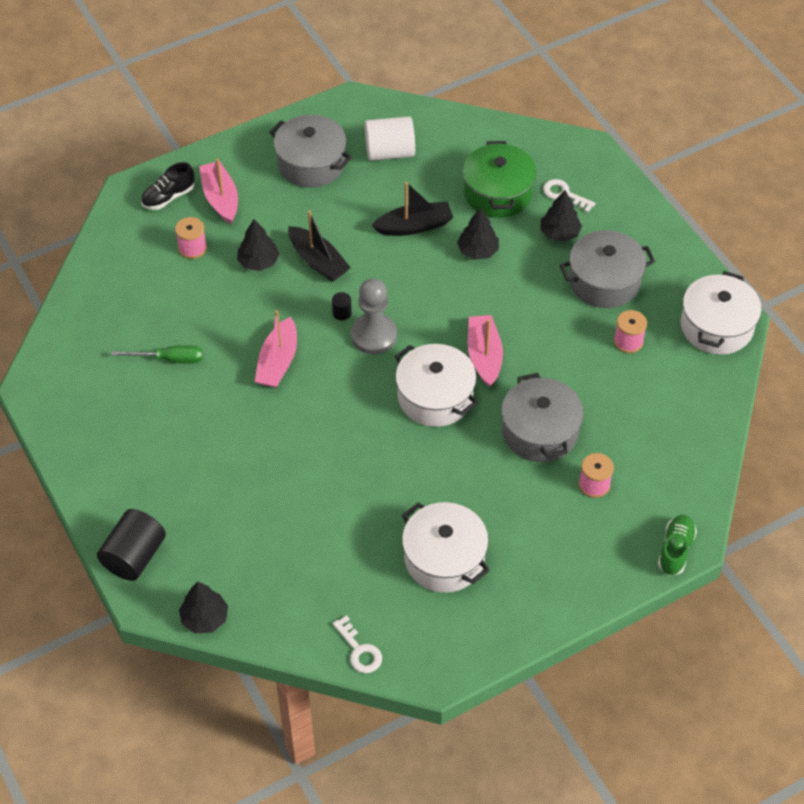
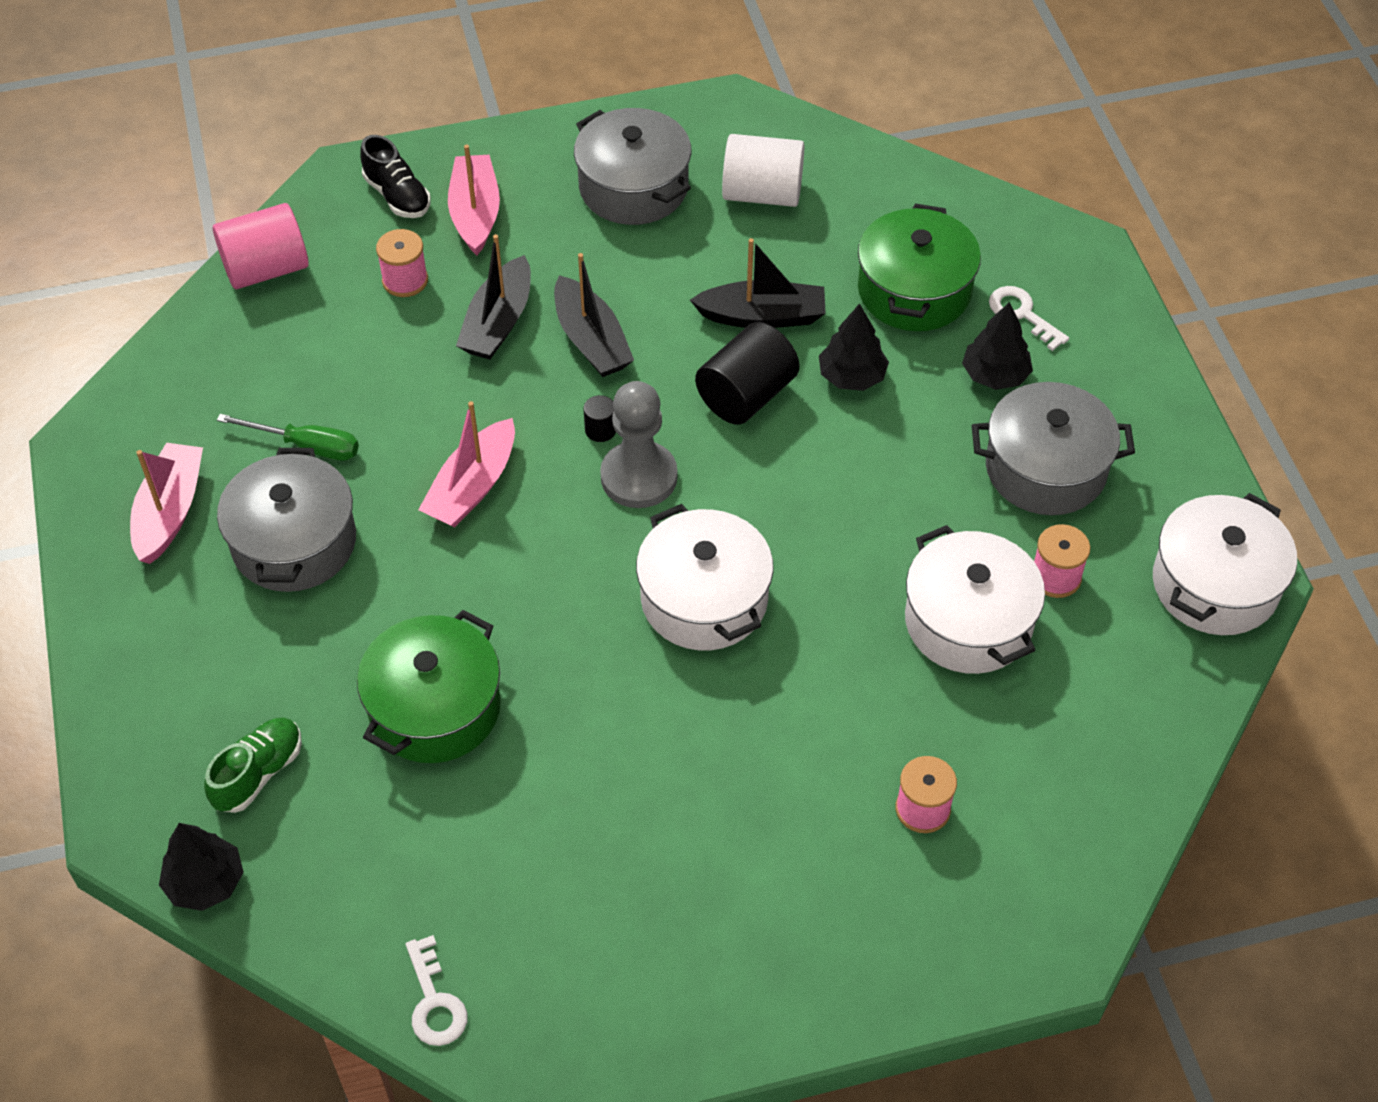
camera: 15 degrees right, 0 degrees up
black cylinder [97,509,166,581] -> black cylinder moved to [695,322,800,425]
black shoe [141,162,195,210] -> black shoe turned 105 degrees counterclockwise [360,135,431,218]
black tree [237,219,280,271] -> black boat [456,234,531,360]
white pot [402,502,490,593] -> white pot moved to [905,525,1045,674]
pink boat [468,315,503,387] -> pink boat moved to [130,443,203,564]
grey pot [501,373,584,462] -> grey pot moved to [217,448,356,592]
green shoe [658,515,697,575] -> green shoe moved to [204,717,302,813]
none -> pink cylinder [213,203,309,289]
none -> green pot [357,610,501,763]

